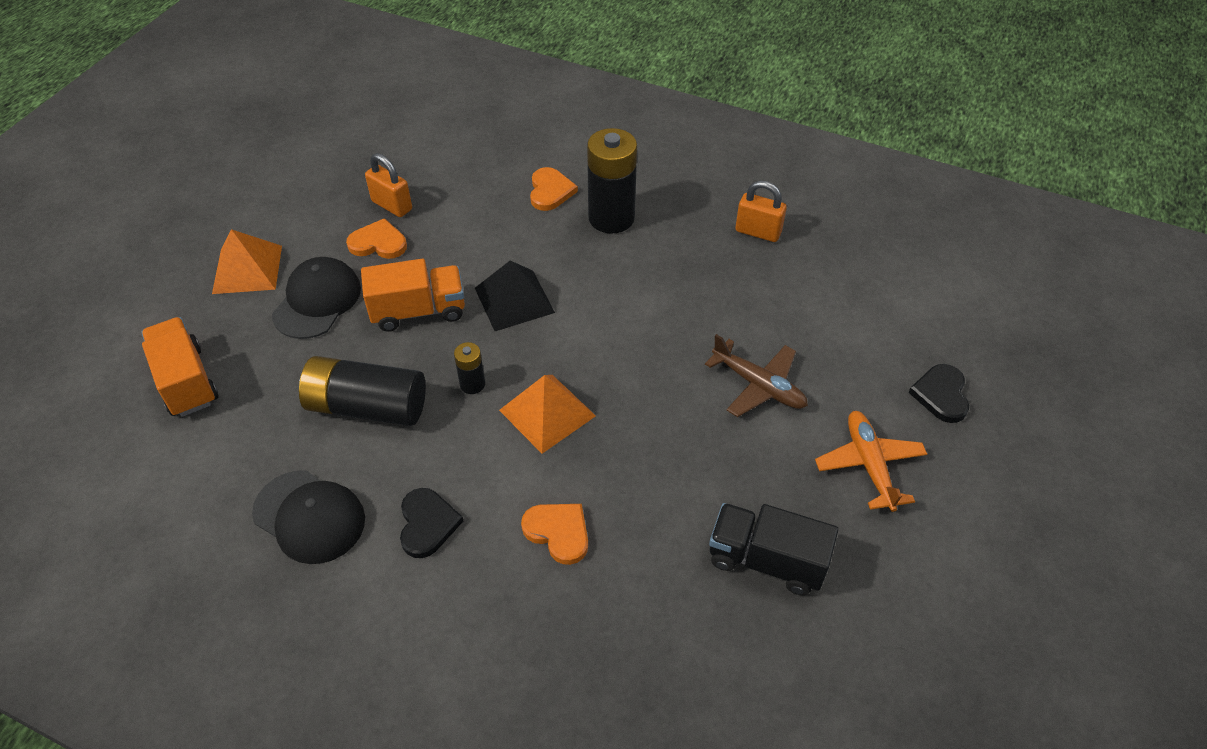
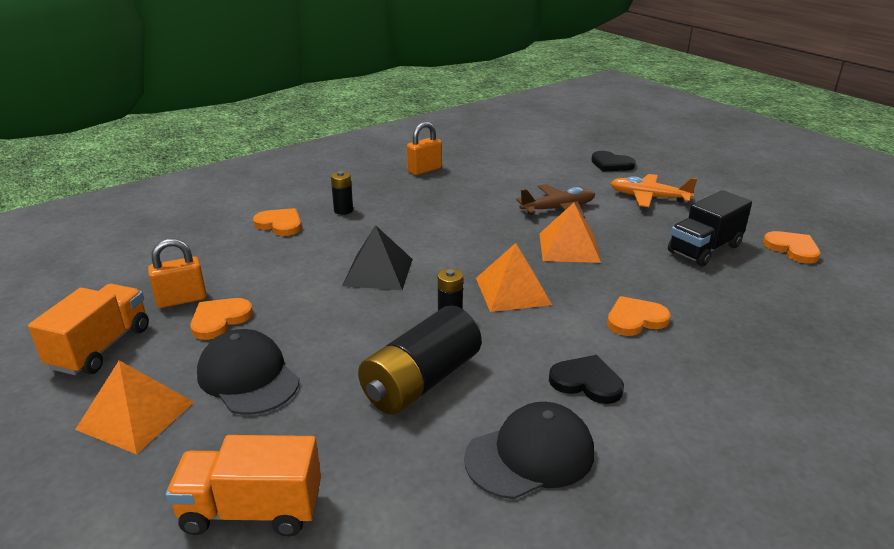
camera: 60 degrees left, 20 degrees down
orange truck [361,259,465,332] -> orange truck moved to [28,284,149,375]
black battery [587,128,637,234] -> black battery [331,171,353,215], size x0.48
none -> orange pyramid [539,203,601,263]
none -> orange heart [763,231,821,264]

